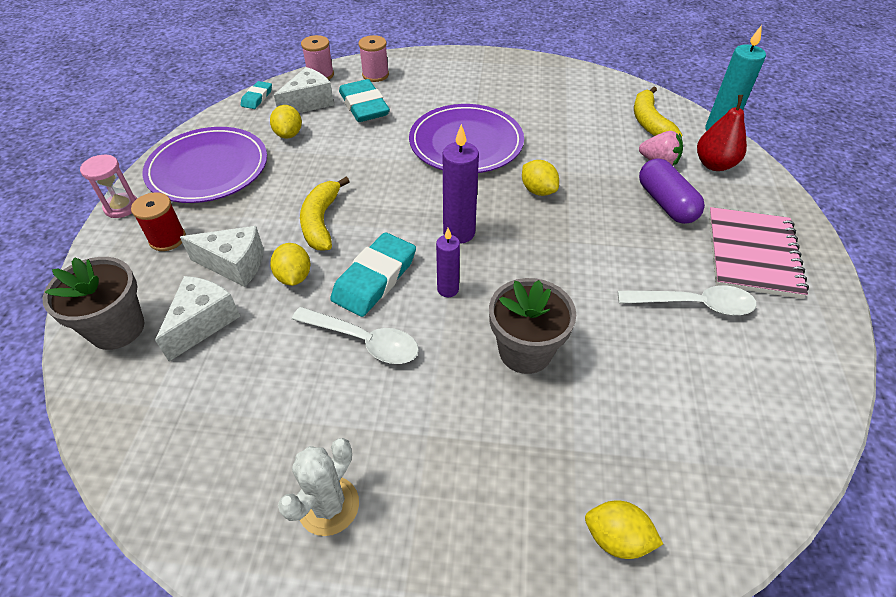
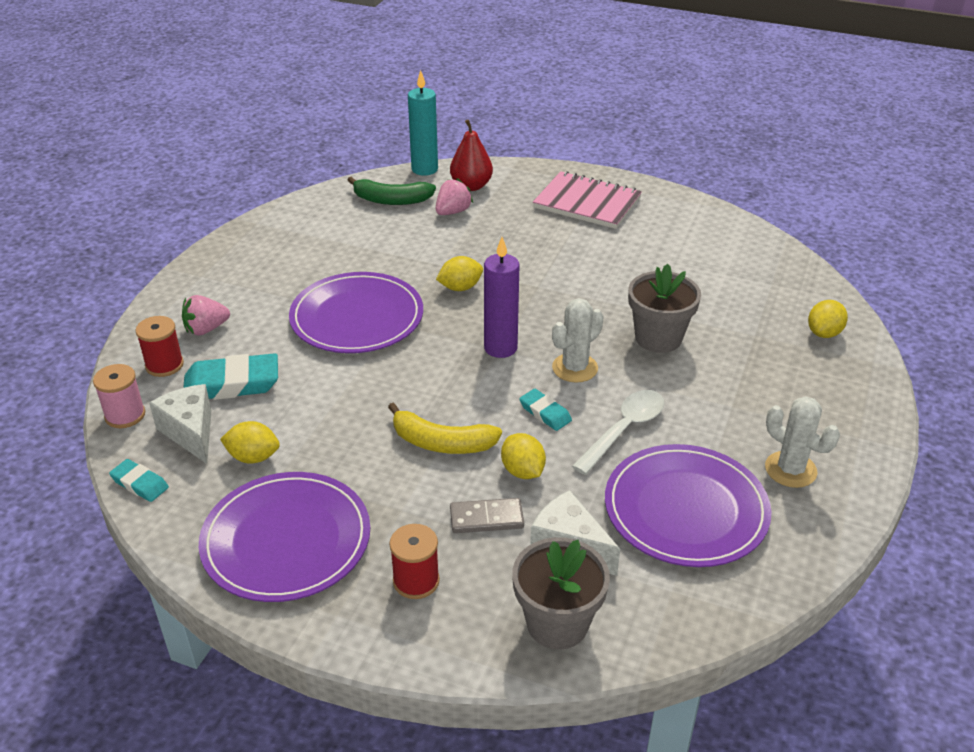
camera: 75 degrees left, 10 degrees down
pink hourglass [80,155,137,218] -> none
white cheese [180,226,264,287] -> grey domino [450,498,524,533]
yellow lemon [270,243,310,286] -> yellow lemon turned 60 degrees clockwise [501,433,546,479]
turquoise eraser [330,232,416,317] -> turquoise eraser [519,389,572,431], size x0.54
pink spool [359,35,389,82] -> red spool [135,316,184,377]
purple candle [436,228,460,297] -> white cactus [552,298,604,382]
white spoon [618,285,757,315] -> none
yellow banana [634,86,682,137] -> green banana [348,177,436,205]
purple capsule [639,158,705,224] -> none
none -> pink strawberry [182,295,230,336]
none -> purple plate [605,444,771,567]

